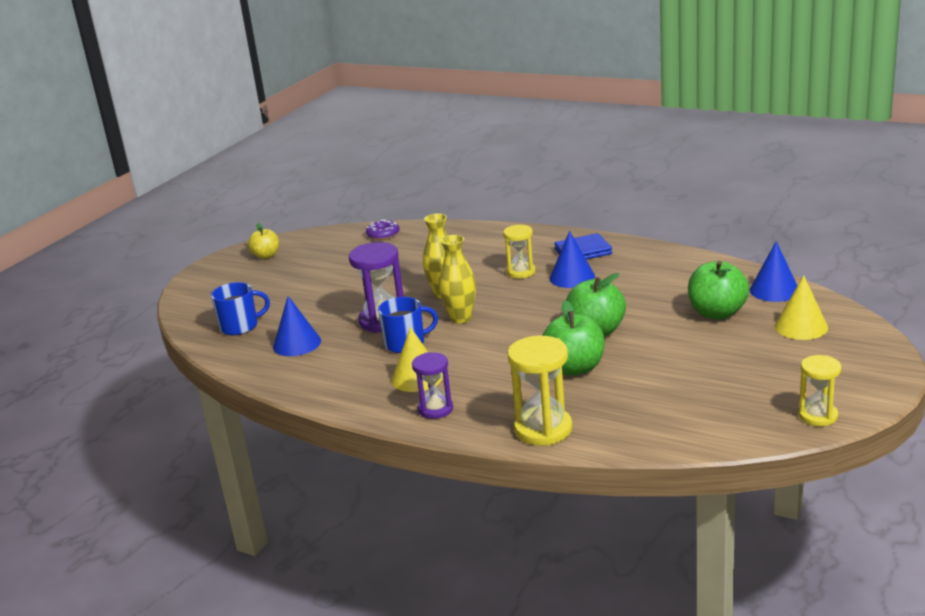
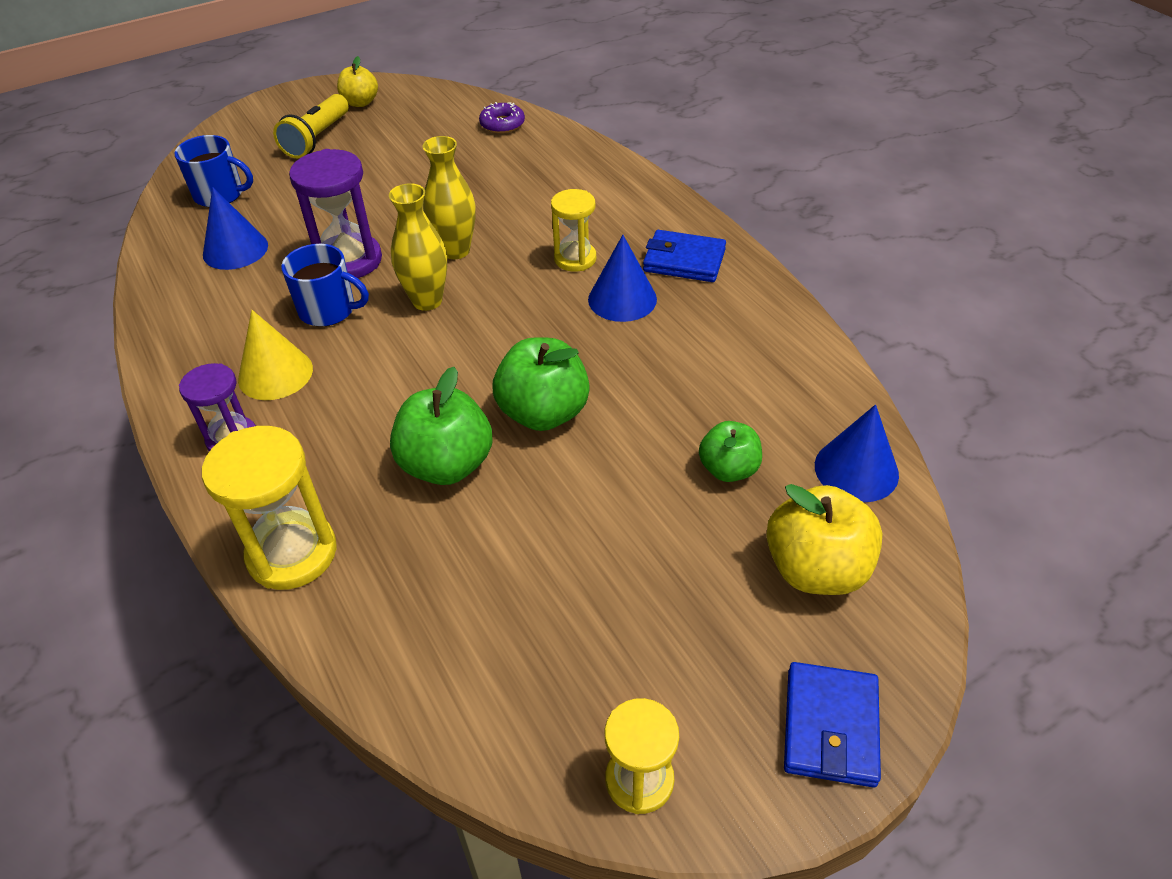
camera: 30 degrees right, 20 degrees up
green apple [688,261,749,320] -> green apple [699,421,762,482], size x0.62
yellow cone [775,275,828,340] -> yellow apple [766,484,882,595]
none -> yellow flashlight [273,94,349,158]
none -> blue wallet [784,662,881,788]

